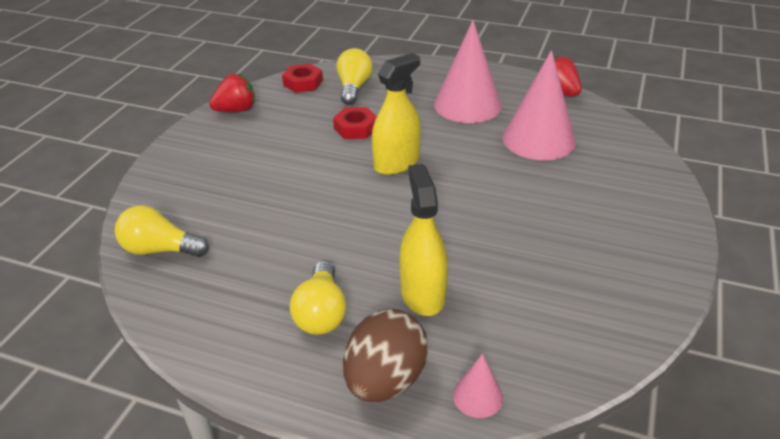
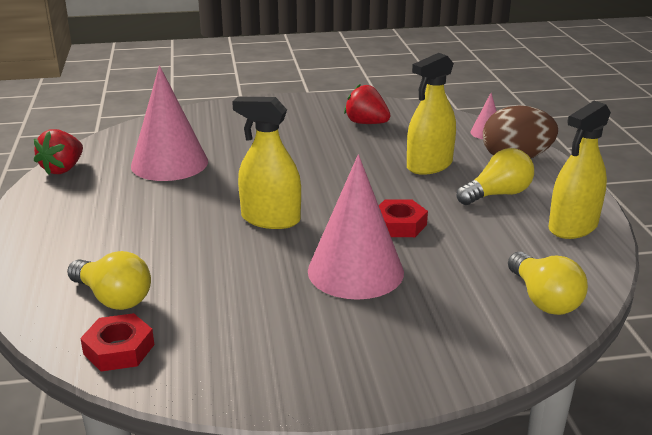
camera: 120 degrees left, 10 degrees down
red strawberry [209,73,255,112] -> red strawberry moved to [344,84,391,124]
red nut [333,107,377,139] -> red nut moved to [379,199,428,237]
yellow light bulb [336,48,373,105] -> yellow light bulb turned 120 degrees counterclockwise [67,251,151,310]
pink cone [434,20,502,123] -> pink cone moved to [308,154,404,300]
none -> yellow spray bottle [549,101,611,239]

